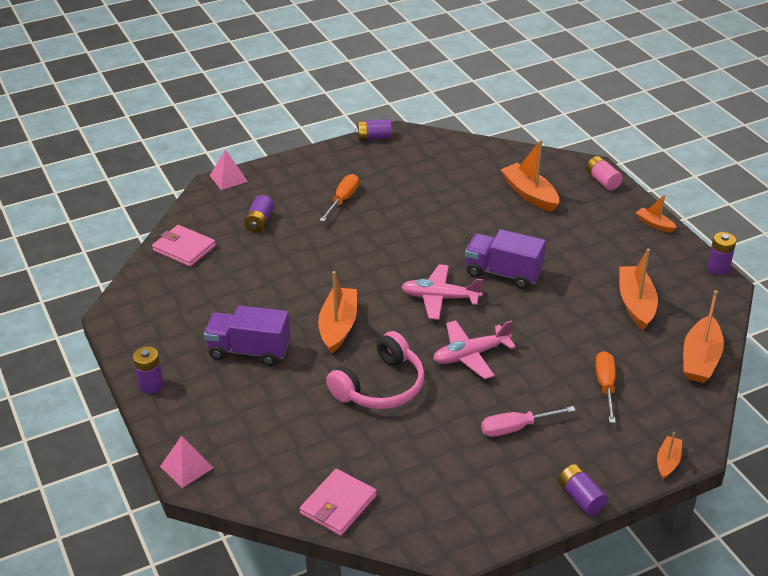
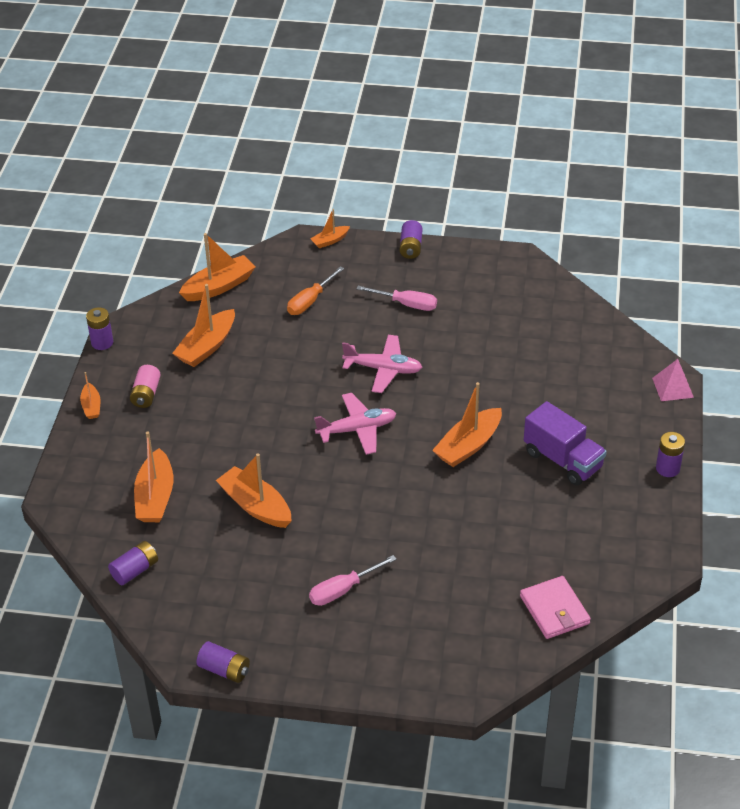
camera: 145 degrees left, 5 degrees up
pink pyramid [210,149,248,190] -> none
purple battery [244,195,274,233] -> purple battery moved to [108,541,158,585]
pink wallet [300,469,377,536] -> none
orange screwdriver [319,174,359,222] -> pink screwdriver [309,555,397,606]
pink headphones [326,331,425,409] -> none
pink plane [401,264,483,320] -> pink plane turned 60 degrees counterclockwise [314,393,396,455]
purple truck [465,229,546,289] -> none
pink battery [586,156,623,190] -> pink battery moved to [130,365,161,408]
none -> orange boat [216,453,292,528]

